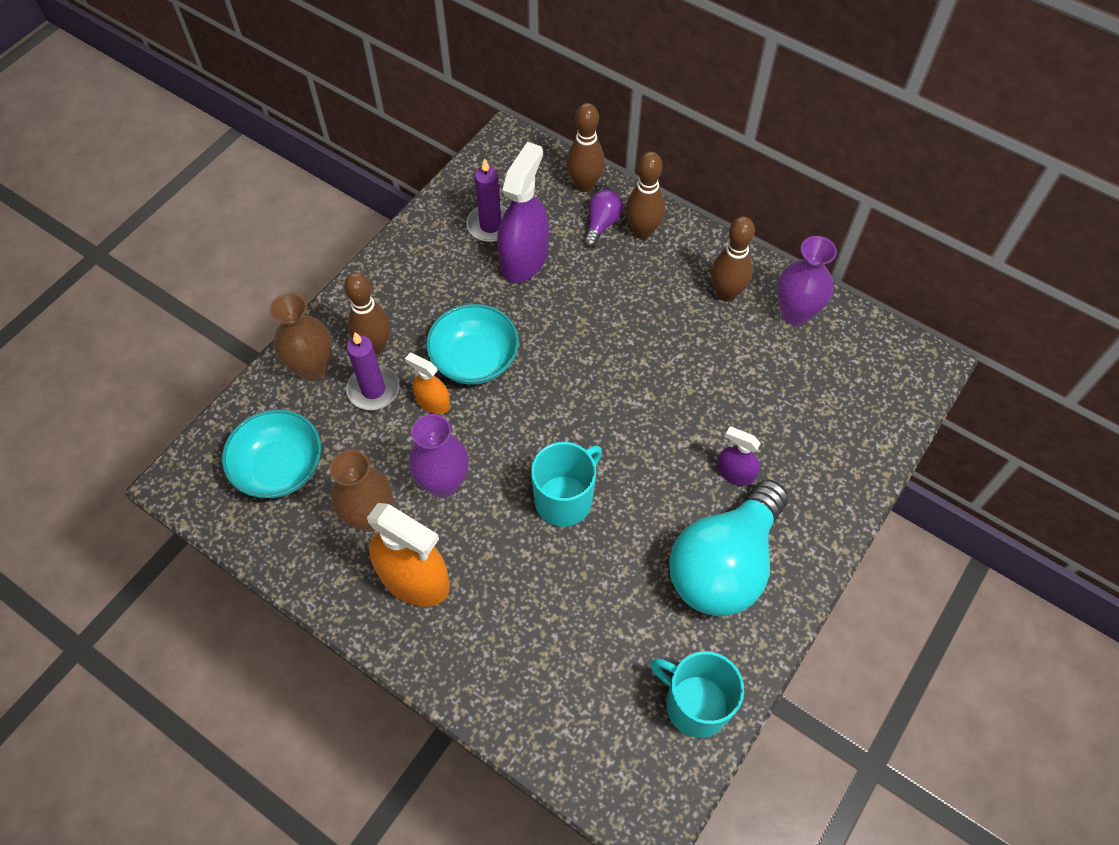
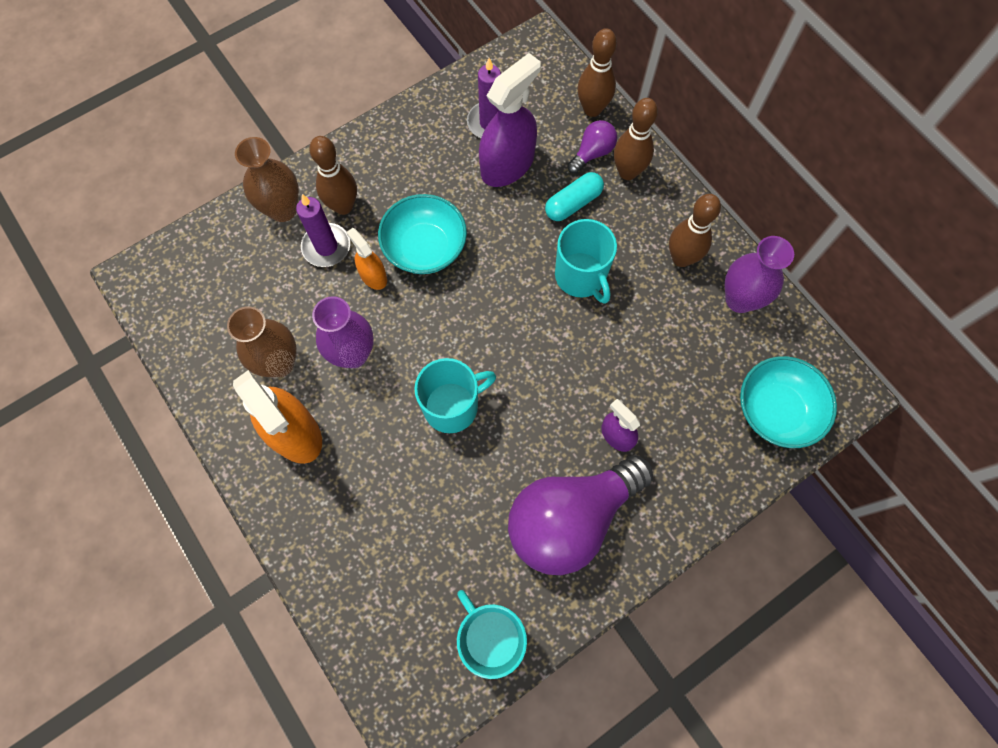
camera: 20 degrees right, 10 degrees up
turquoise bowl [222,409,321,498] -> turquoise bowl moved to [740,356,837,448]
turquoise light bulb [669,479,788,616] -> purple light bulb [508,455,653,575]
none -> turquoise capsule [545,172,604,221]
none -> turquoise mug [555,219,617,304]

